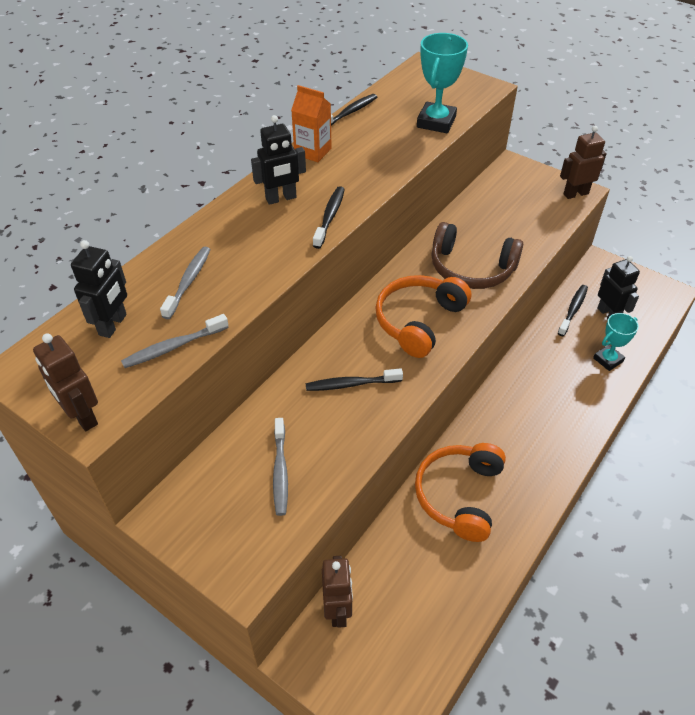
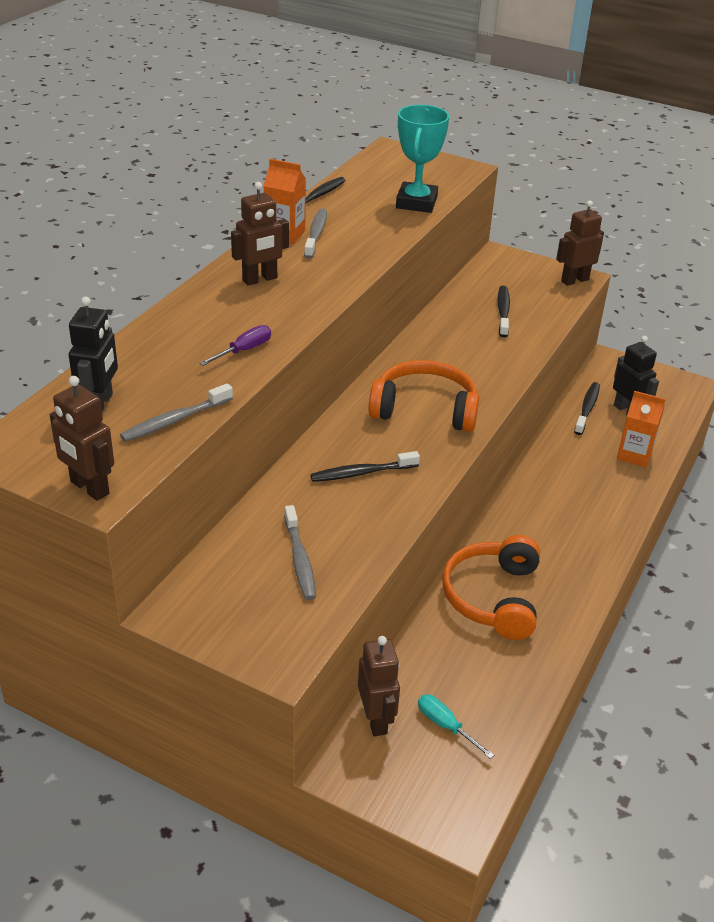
camera: 10 degrees left, 10 degrees down
grey toothbrush [160,247,211,319] -> grey toothbrush moved to [304,208,327,259]
black robot [251,115,306,205] -> brown robot [231,182,289,286]
black toothbrush [313,186,345,249] -> black toothbrush moved to [497,286,510,337]
orange headphones [375,275,471,358] -> orange headphones turned 75 degrees clockwise [368,360,479,432]
brown headphones [432,222,523,289] -> none
turquoise trophy [593,313,639,371] -> orange carton [617,391,666,467]
none -> purple screwdriver [199,325,271,366]
none -> turquoise screwdriver [418,695,494,759]

